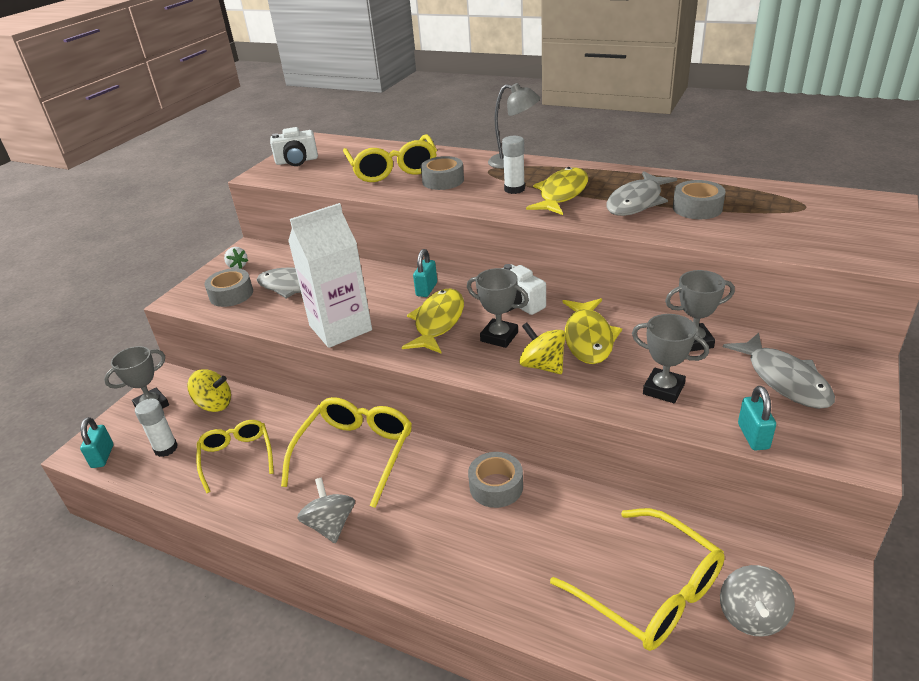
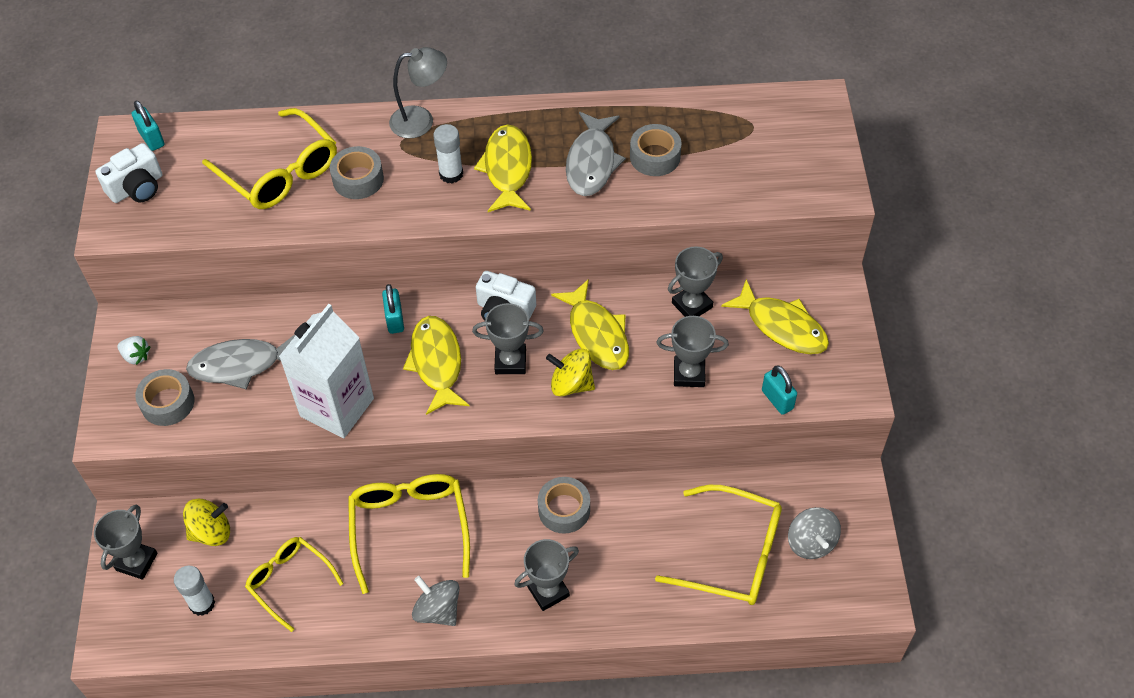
camera: 30 degrees left, 20 degrees up
turquoise padlock [80,417,113,468] -> turquoise padlock moved to [131,101,164,151]
grey fish [723,332,835,409] -> yellow fish [721,279,829,354]
none -> grey trophy [514,539,579,611]

